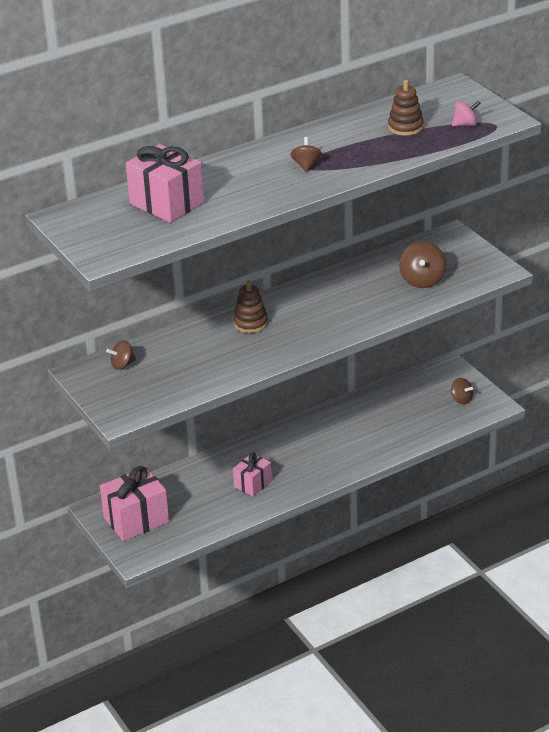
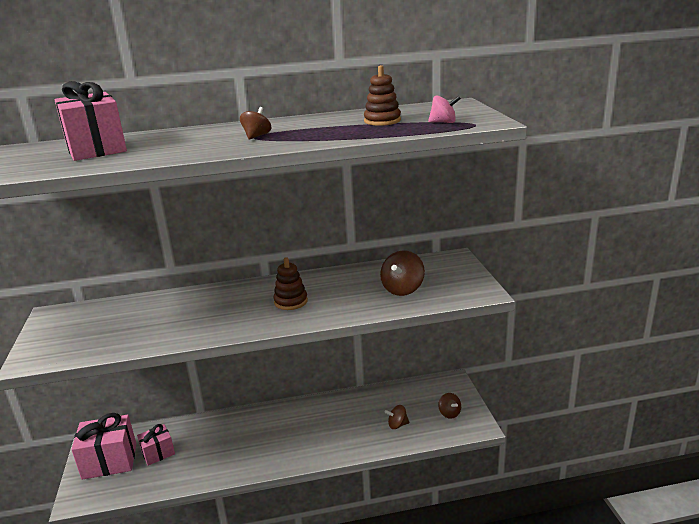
camera: 20 degrees right, 10 degrees down
brown spinning top [106,340,136,370] -> brown spinning top moved to [384,405,409,429]
brown stacking toy [233,280,268,333] -> brown stacking toy moved to [274,257,308,310]
pink gift [233,452,272,496] -> pink gift moved to [137,424,175,466]

